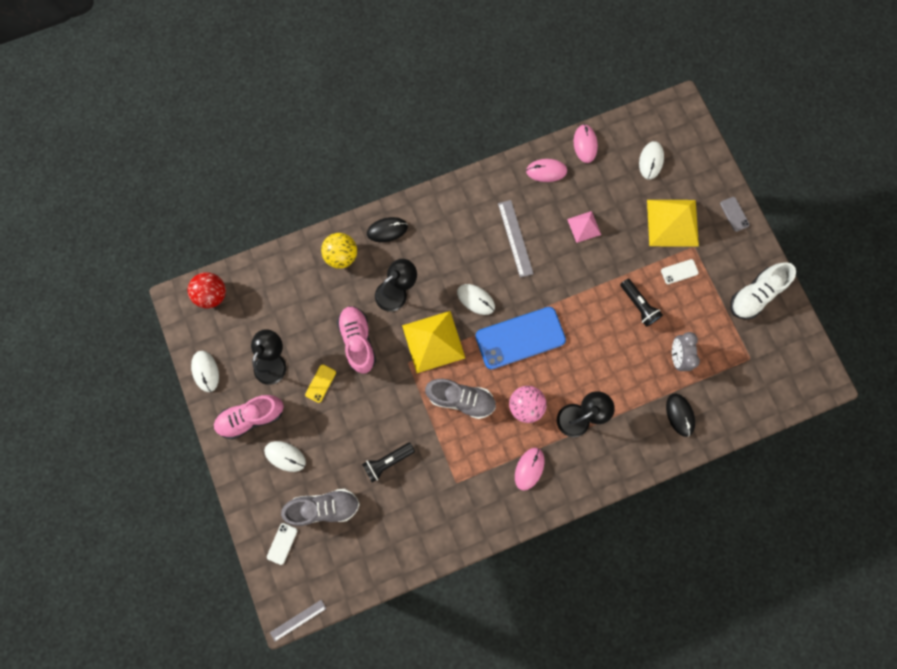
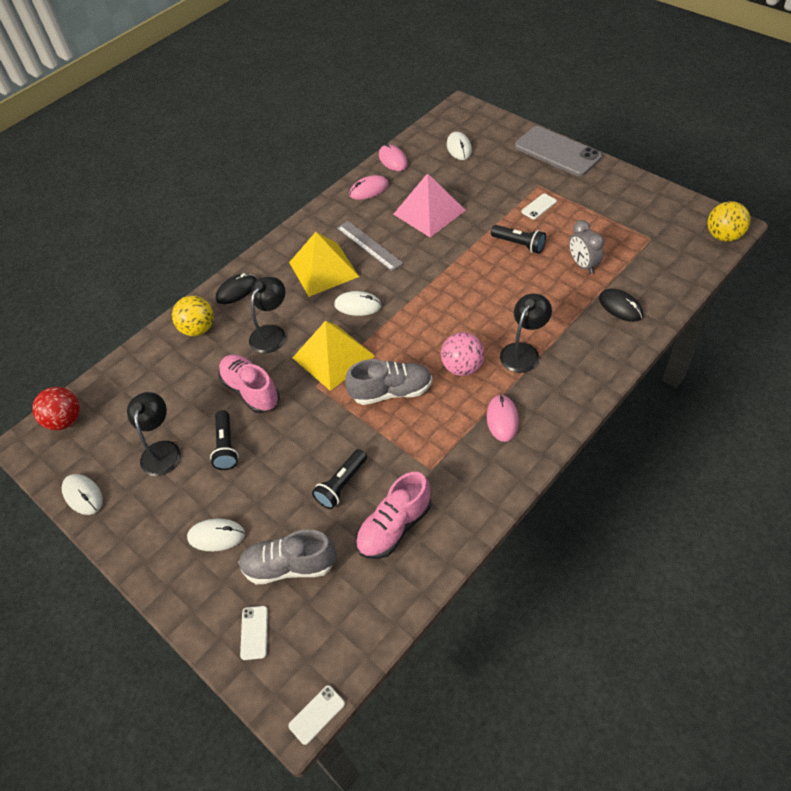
camera: 20 degrees left, 25 degrees down
pink shoe [214,395,284,440] -> pink shoe moved to [356,472,431,559]
grey ruler [270,600,326,641] -> white phone [288,685,345,745]
grey shoe [281,489,360,526] -> grey shoe turned 150 degrees counterclockwise [238,529,337,584]
yellow phone [305,364,336,403] -> black flashlight [210,410,239,470]
blue phone [475,307,566,369] -> none
pink pyramid [567,211,601,243] -> pink pyramid [393,173,466,237], size x1.85
yellow pyramid [647,200,699,247] -> yellow pyramid moved to [289,232,359,297]
grey phone [720,197,750,232] -> grey phone [515,126,602,176], size x2.38
white shoe [730,262,796,319] -> none
none -> yellow ball [708,201,751,242]

